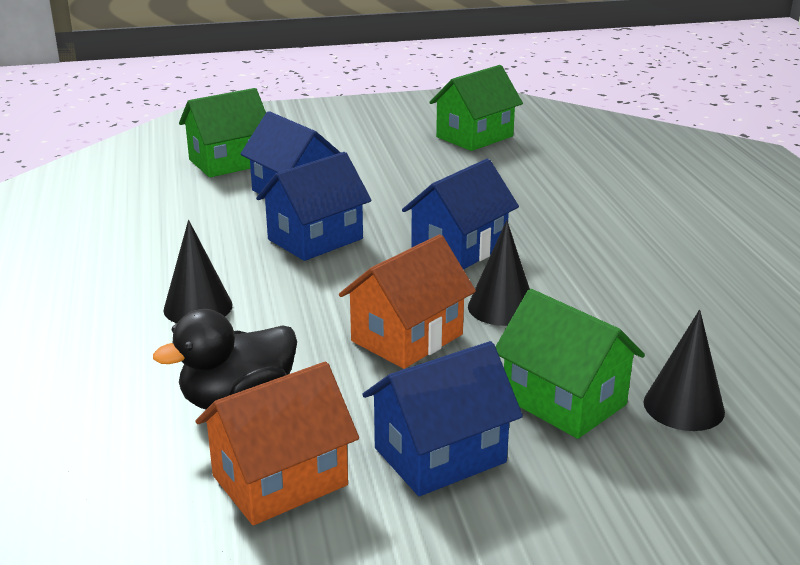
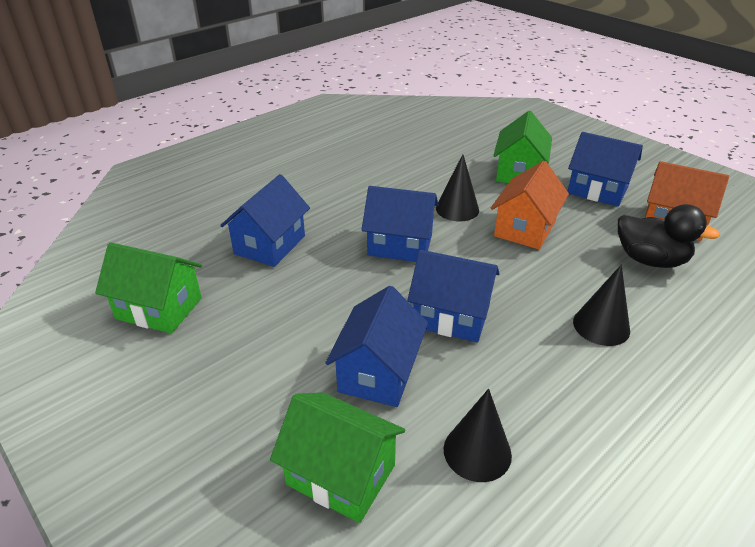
camera: 120 degrees left, 10 degrees up
orange house [339,234,476,369] -> orange house turned 75 degrees counterclockwise [491,161,569,249]
black cone [644,310,725,431] -> black cone moved to [444,389,512,482]
none -> blue house [220,174,310,267]

